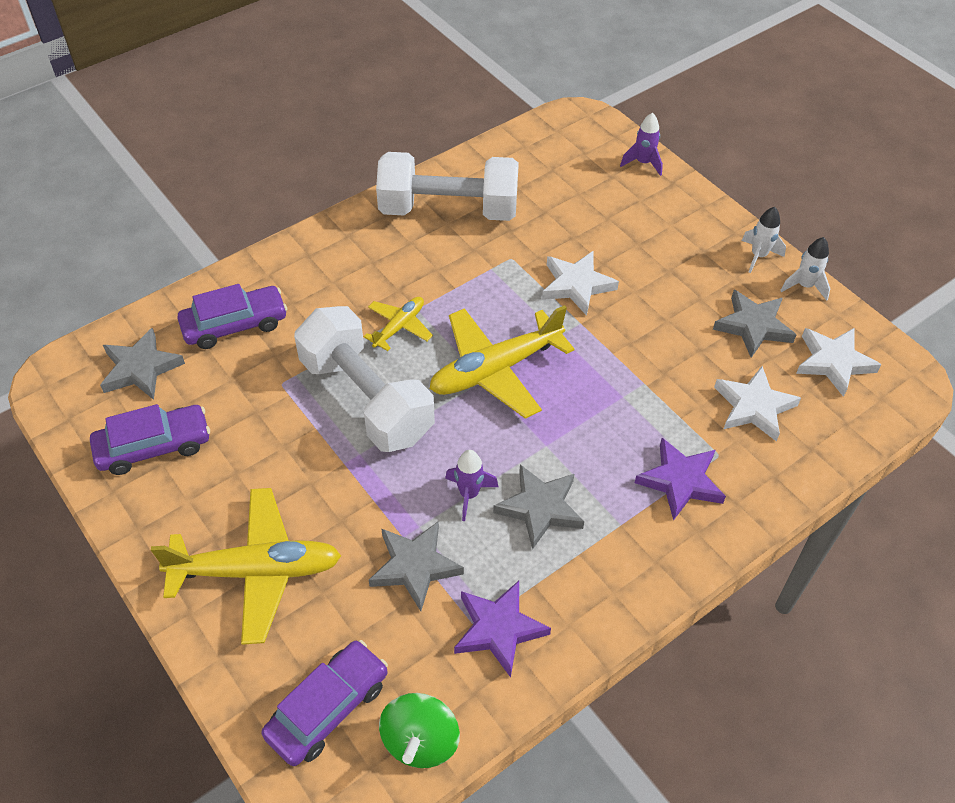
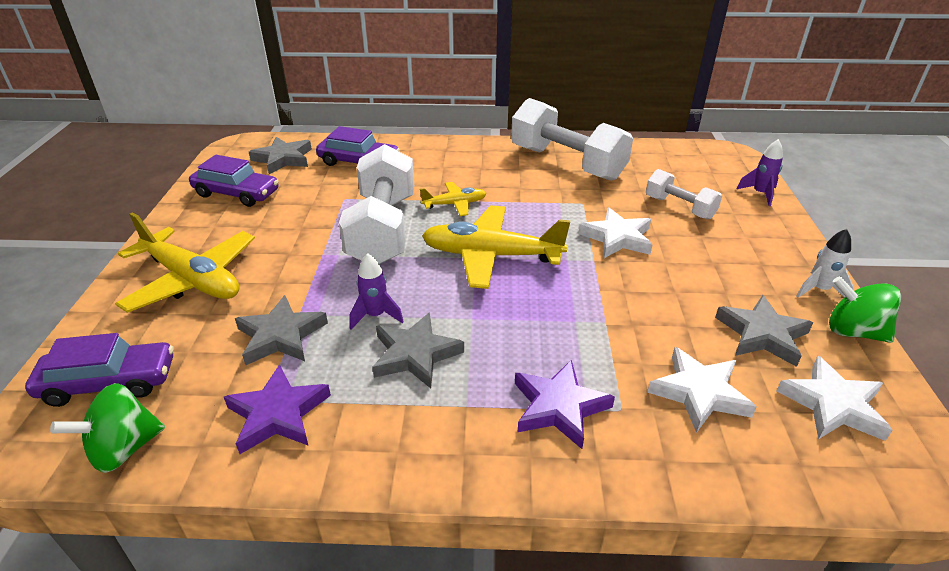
camera: 40 degrees right, 15 degrees down
white rocket [780,237,830,301] -> green spinning top [829,276,901,343]
none -> white dumbbell [646,169,722,220]

